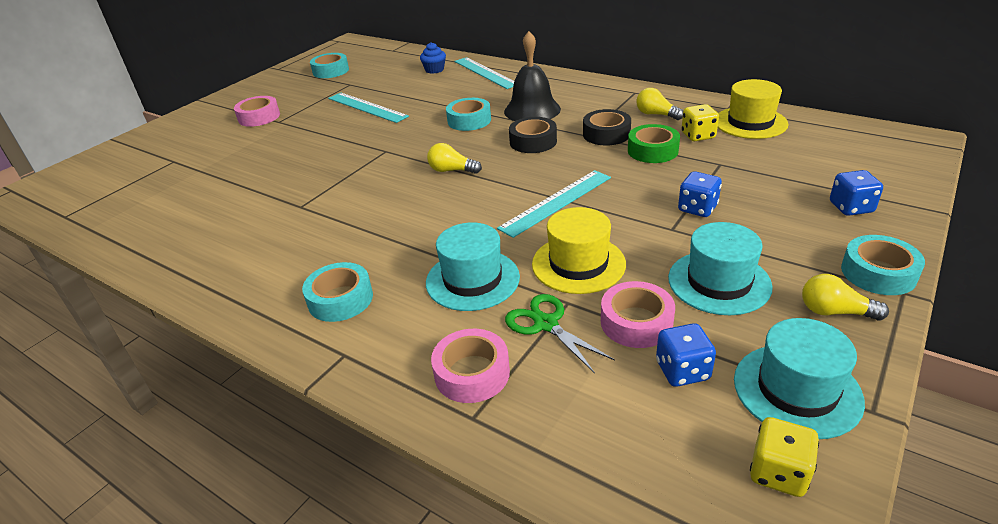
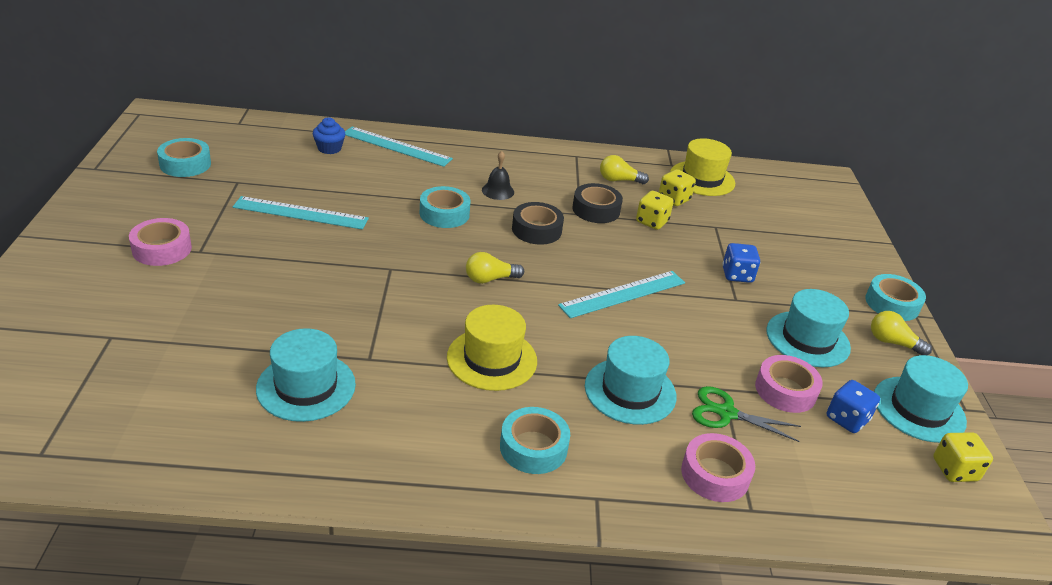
camera: 40 degrees left, 0 degrees up
turquoise ruler [497,170,611,238] -> turquoise ruler turned 45 degrees clockwise [558,271,685,318]
black bell [504,31,561,121] -> black bell [482,151,514,200], size x0.53
yellow hat [532,207,626,294] -> yellow hat moved to [447,305,537,391]
green tape [628,124,680,163] -> yellow dice [636,191,674,230]
yellow light bulb [802,274,889,320] -> yellow light bulb turned 45 degrees clockwise [871,311,932,355]
blue dice [830,170,883,216] -> none
none -> turquoise hat [256,328,356,422]

